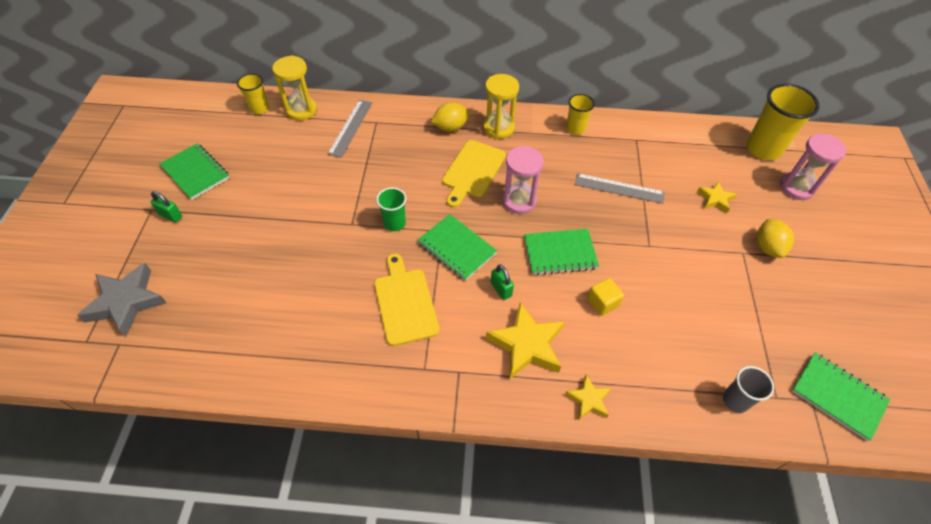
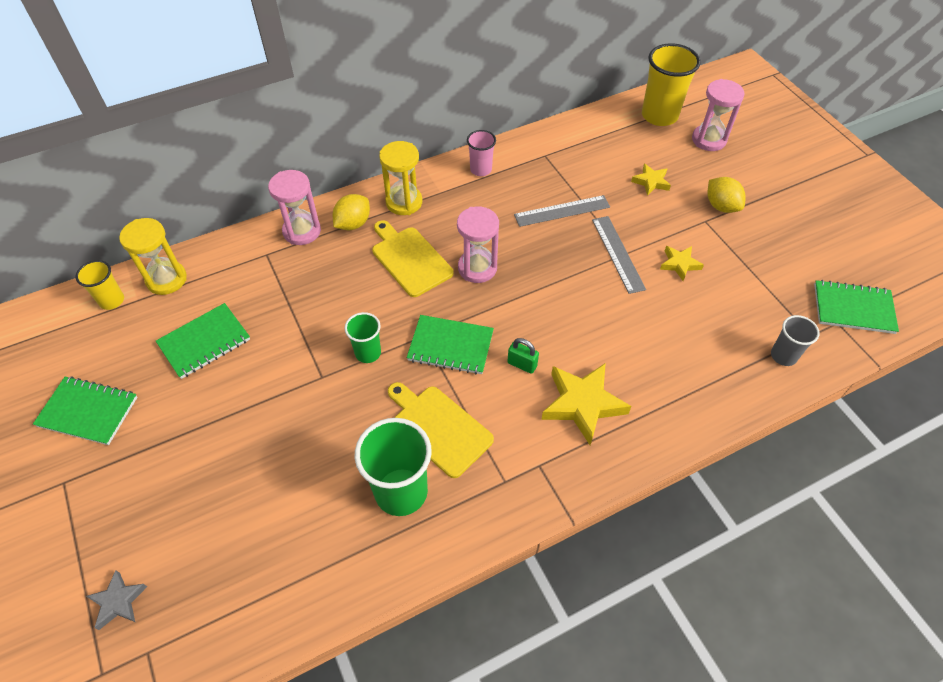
camera: 30 degrees left, 0 degrees up
grey star [77,263,167,336] -> grey star [86,570,147,630], size x0.55
green padlock [151,191,182,223] -> none
grey ruler [328,100,372,158] -> grey ruler moved to [592,216,646,294]
yellow cutting board [442,140,506,208] -> yellow cutting board turned 150 degrees clockwise [372,220,454,297]
green notebook [524,229,599,275] -> green notebook moved to [156,303,250,379]
yellow star [565,375,612,420] -> yellow star moved to [660,246,704,281]
yellow cup [566,94,595,135] -> pink cup [467,130,496,176]
yellow cube [587,278,624,316] -> none
none -> pink hourglass [268,170,321,245]
none -> green cup [355,418,432,516]

